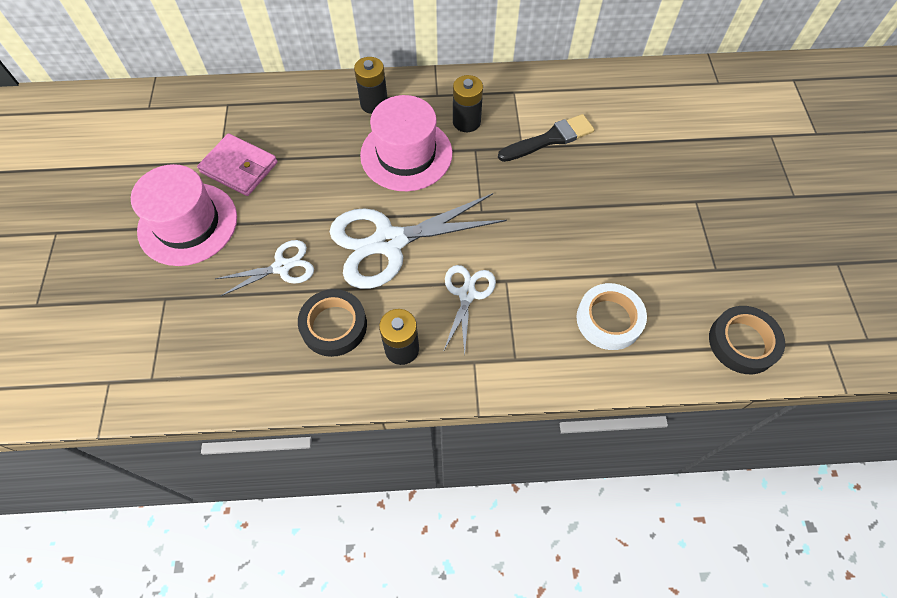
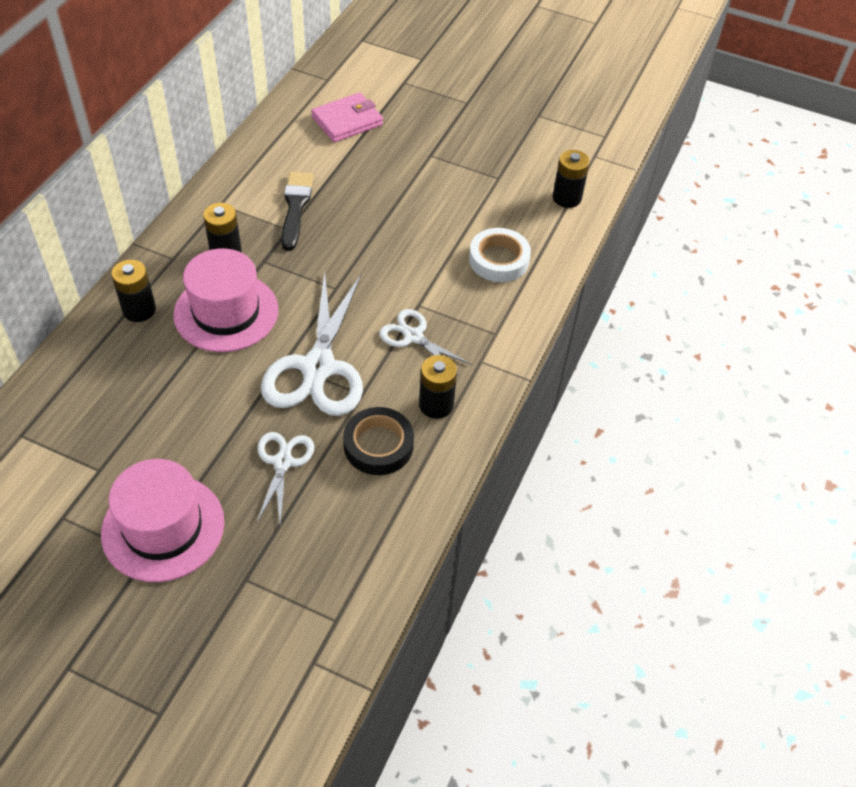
camera: 65 degrees left, 10 degrees down
pink wallet [197,133,277,196] -> pink wallet moved to [311,92,383,142]
black tape [709,306,785,374] -> black battery [553,150,590,208]

